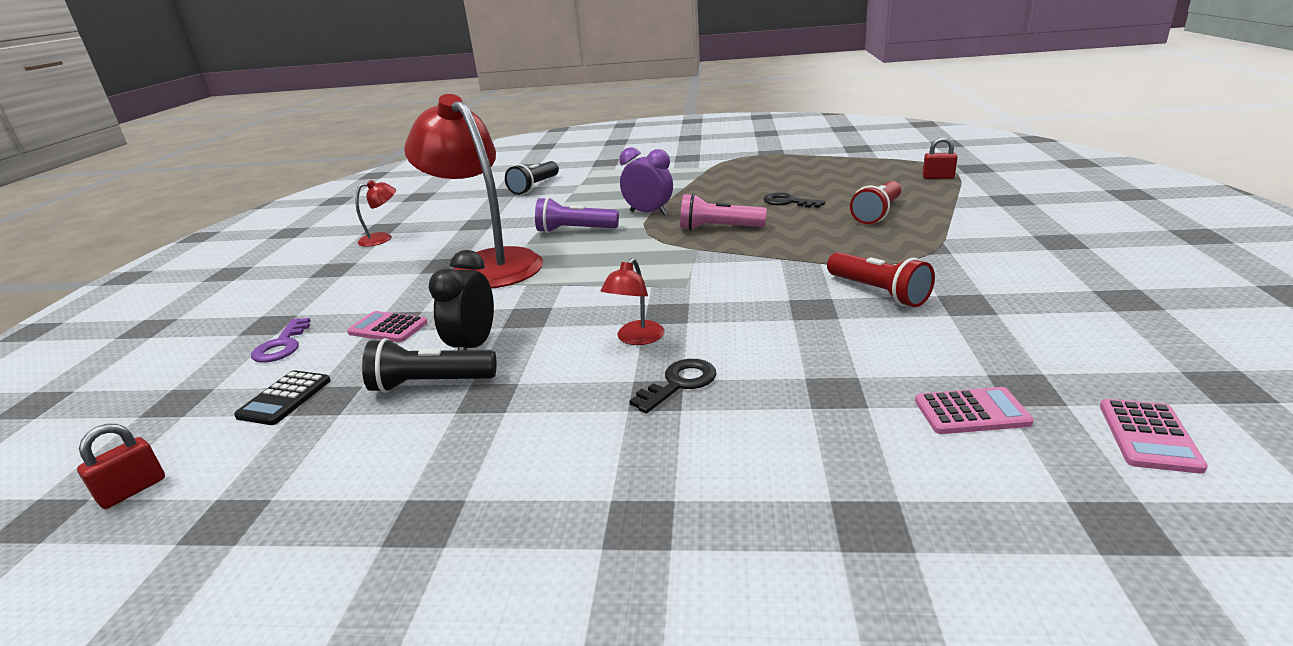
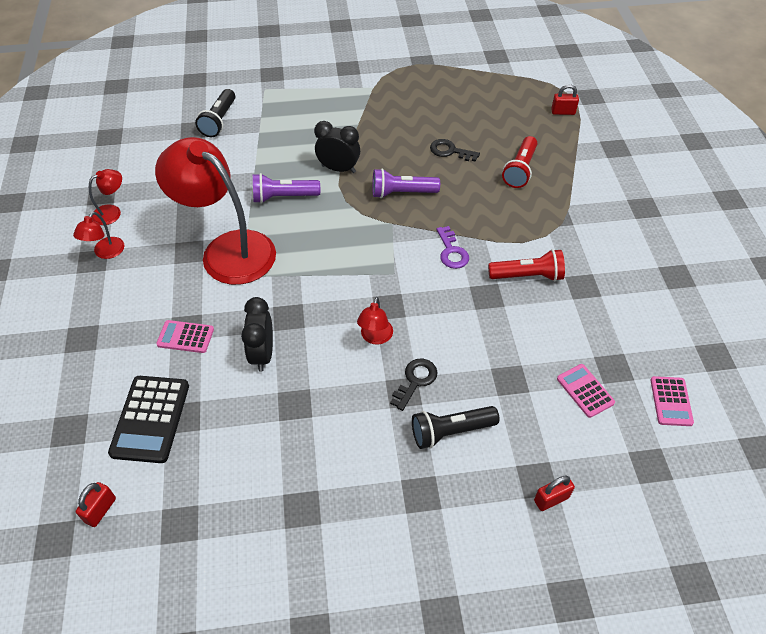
camera: 15 degrees left, 25 degrees up
black calculator [234,370,331,425] -> black calculator [108,376,189,463], size x1.67
purple key [251,318,311,363] -> purple key moved to [436,226,469,269]
black flashlight [362,338,496,393] -> black flashlight moved to [412,406,500,449]
purple clock [619,147,673,216] -> black clock [314,121,360,173]
pink flashlight [680,193,767,231] -> purple flashlight [372,168,440,198]
red flashlight [827,252,935,307] -> red flashlight turned 45 degrees counterclockwise [488,249,565,281]
pink calculator [915,387,1034,434] -> pink calculator turned 105 degrees counterclockwise [557,364,615,418]
none -> red lamp [73,212,125,259]
none -> red padlock [534,475,575,511]

